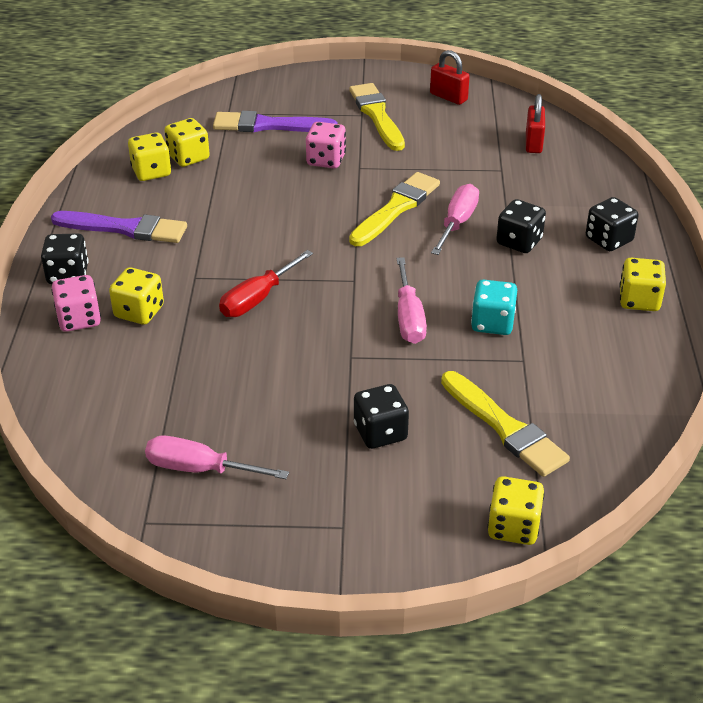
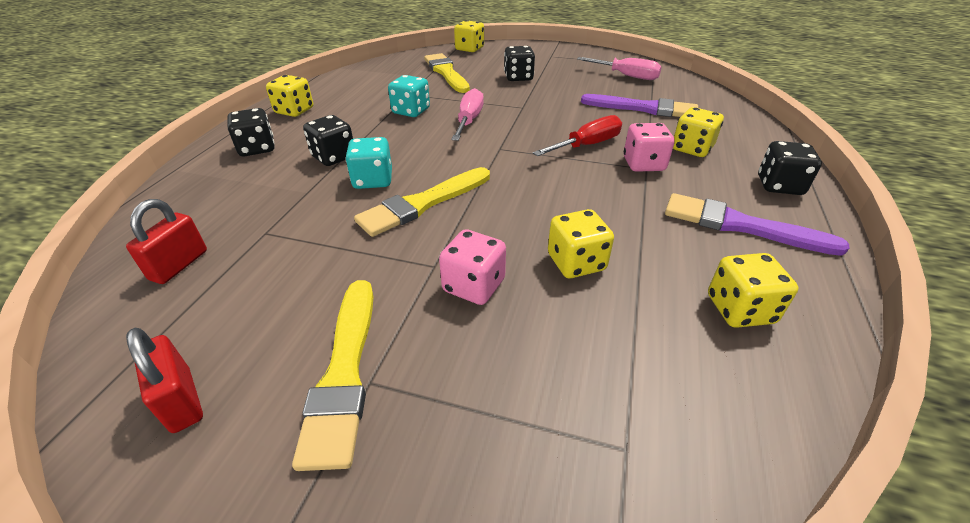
camera: 165 degrees left, 0 degrees up
pink dice [51,275,101,332] -> pink dice moved to [624,123,675,172]
yellow dice [164,118,210,167] -> yellow dice moved to [548,209,614,278]
purple brush [213,111,337,132] -> purple brush moved to [581,94,698,117]
pink screwdriver [431,184,479,255] -> turquoise dice [345,137,392,189]

